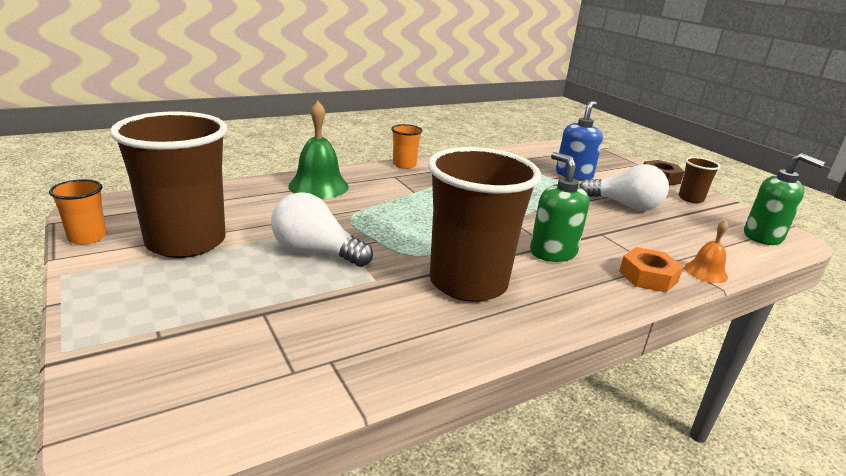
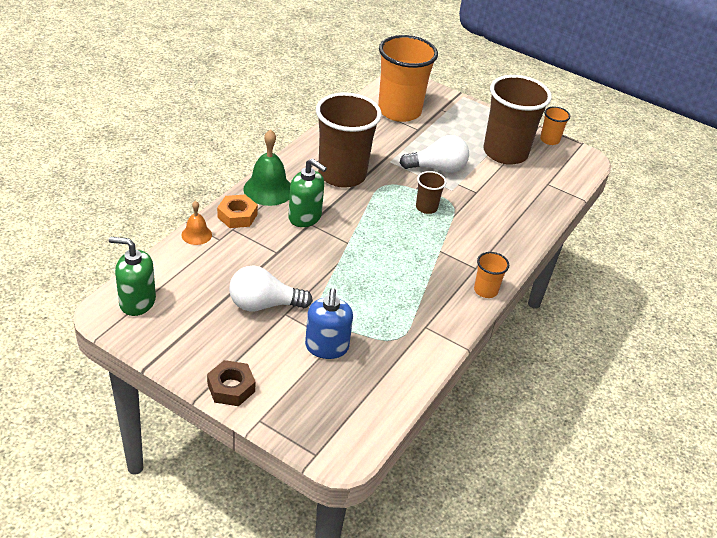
camera: 150 degrees right, 15 degrees up
green bell [288,101,349,199] -> green bell moved to [243,129,291,206]
brown cup [679,157,720,203] -> brown cup moved to [416,171,447,214]
none -> orange cup [378,35,438,122]

